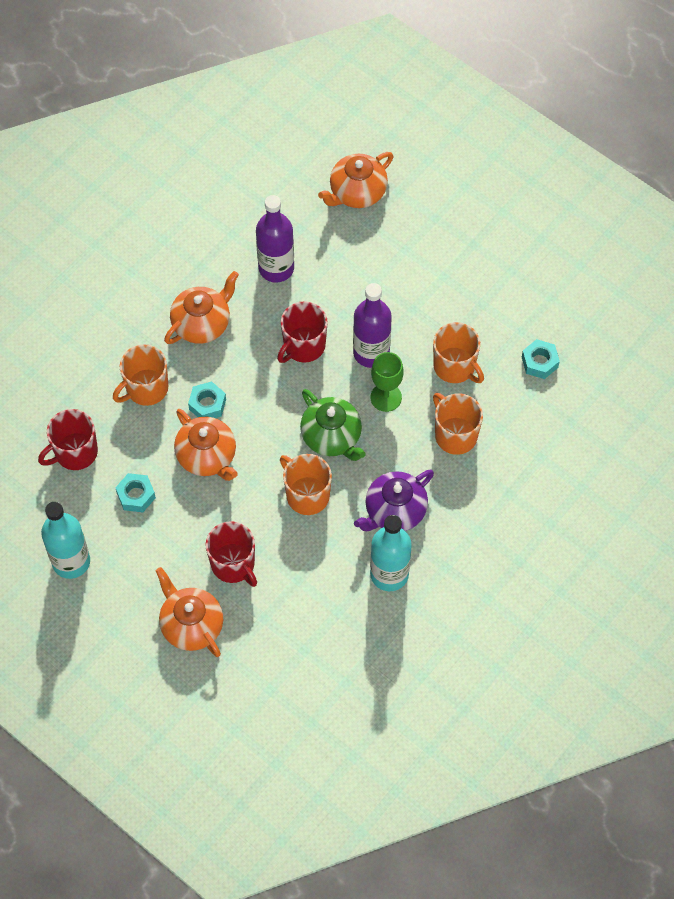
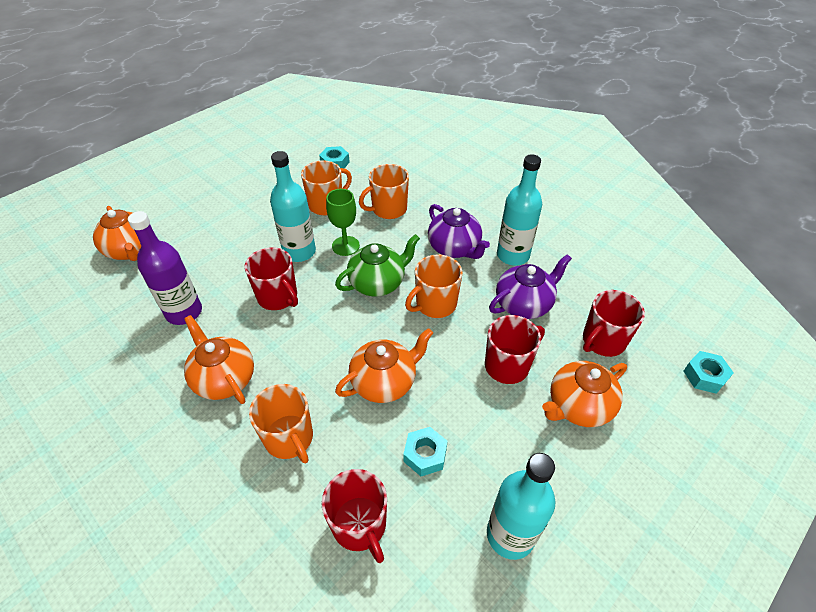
camera: 85 degrees left, 15 degrees down
turquoise nut [188,381,226,418] -> turquoise nut moved to [683,351,734,394]
purple bottle [353,283,392,368] -> turquoise bottle [270,151,316,262]
none -> purple teapot [489,254,572,319]
none -> red mug [583,290,645,357]

